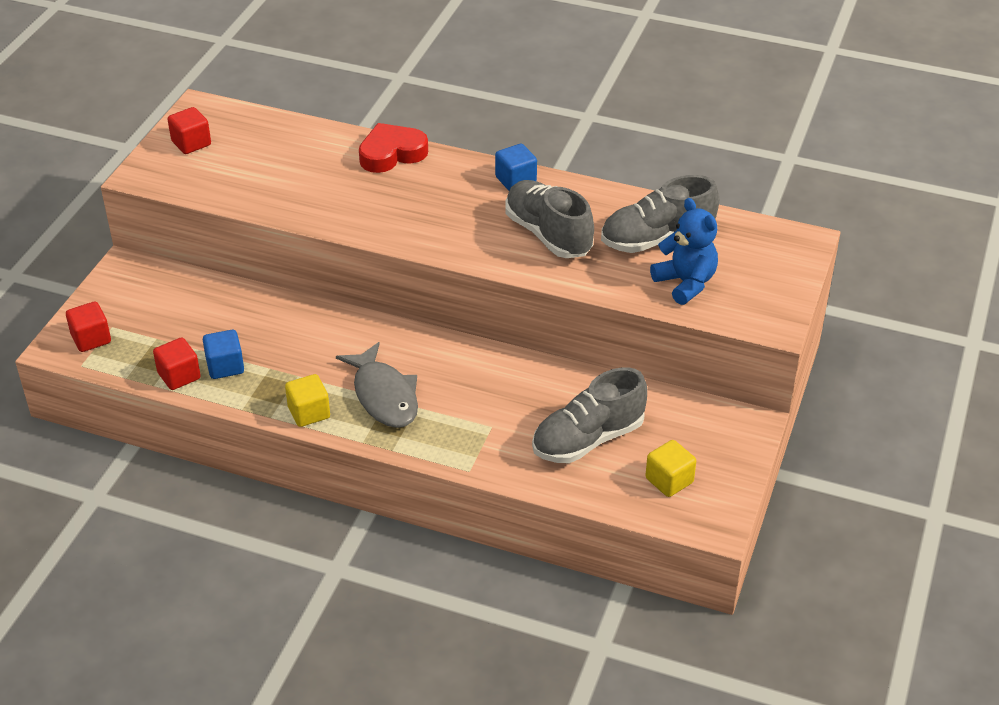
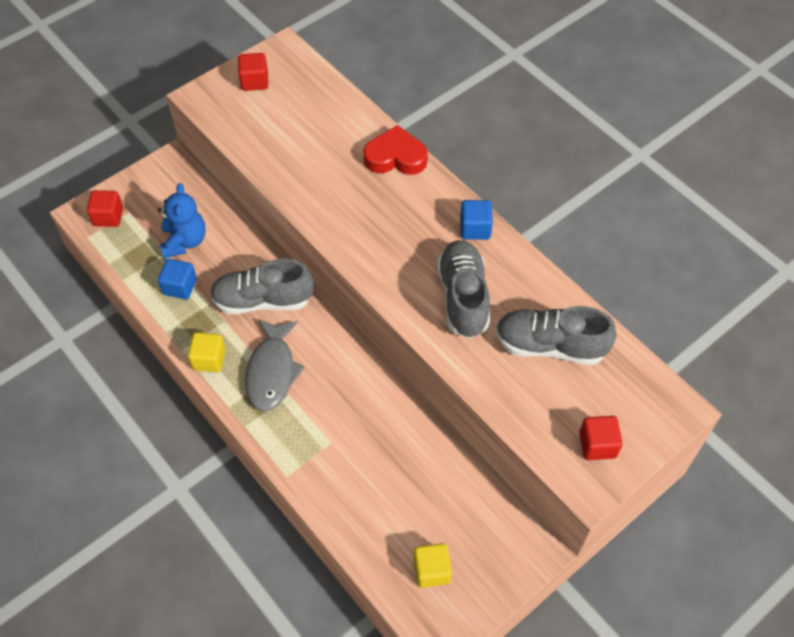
camera: 30 degrees right, 15 degrees up
red cube [153,338,201,390] -> red cube moved to [579,416,623,460]
grey shoe [532,367,647,463] -> grey shoe moved to [210,259,314,314]
blue teddy bear [650,198,718,305] -> blue teddy bear moved to [158,183,206,259]

